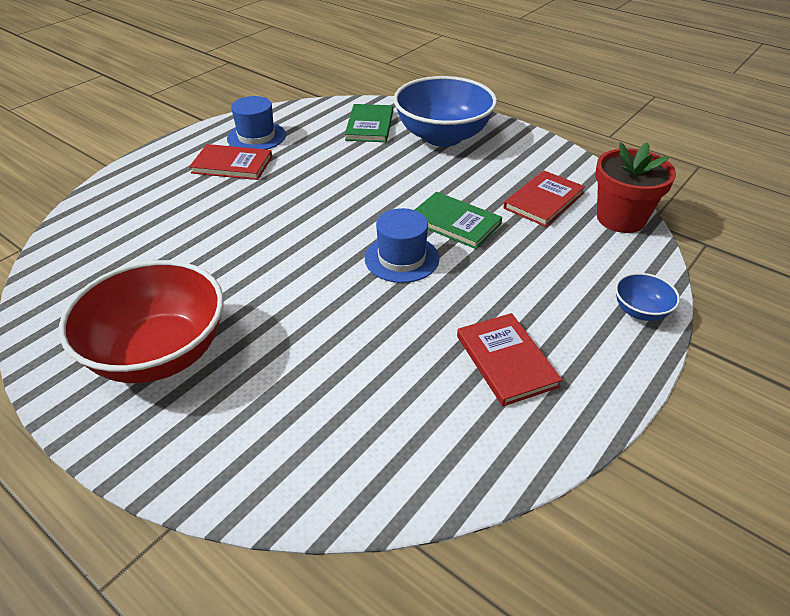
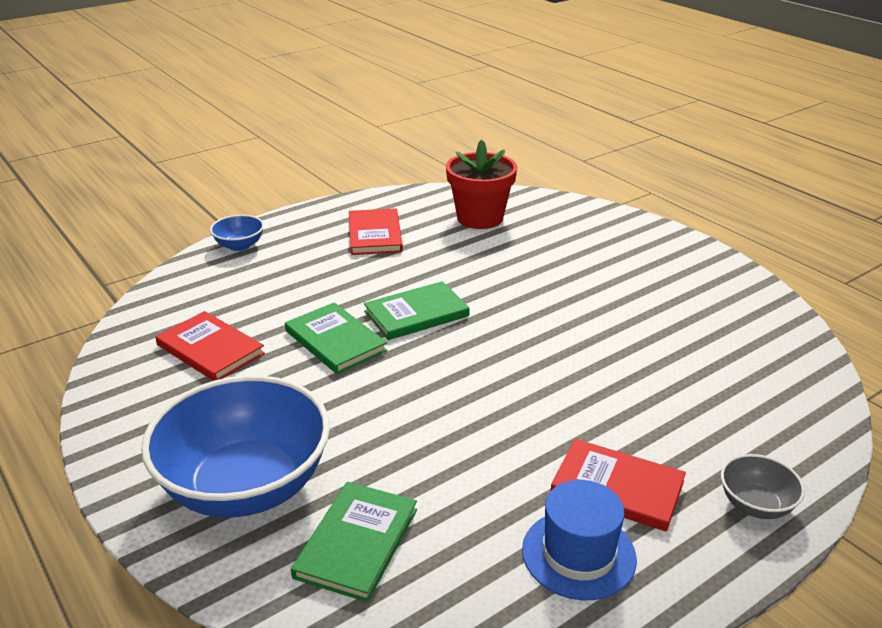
camera: 165 degrees left, 10 degrees down
red bowl [59,260,224,383] -> none
blue hat [365,208,439,283] -> green book [364,281,469,340]
red book [503,170,585,227] -> red book turned 75 degrees clockwise [155,311,265,381]
red flower pot [595,142,676,233] -> red flower pot moved to [446,140,517,229]
none -> grey bowl [721,454,805,519]

